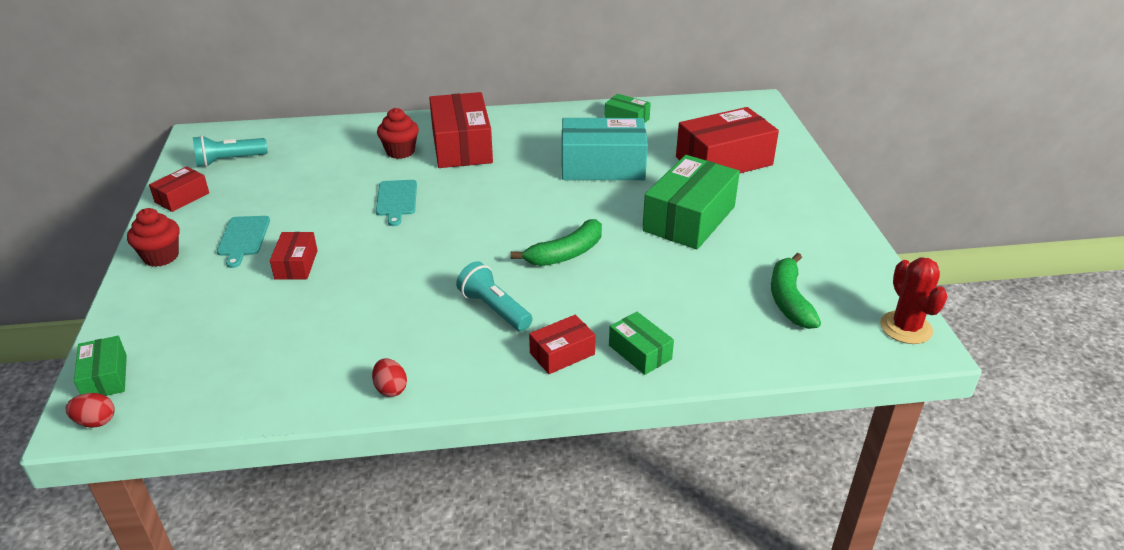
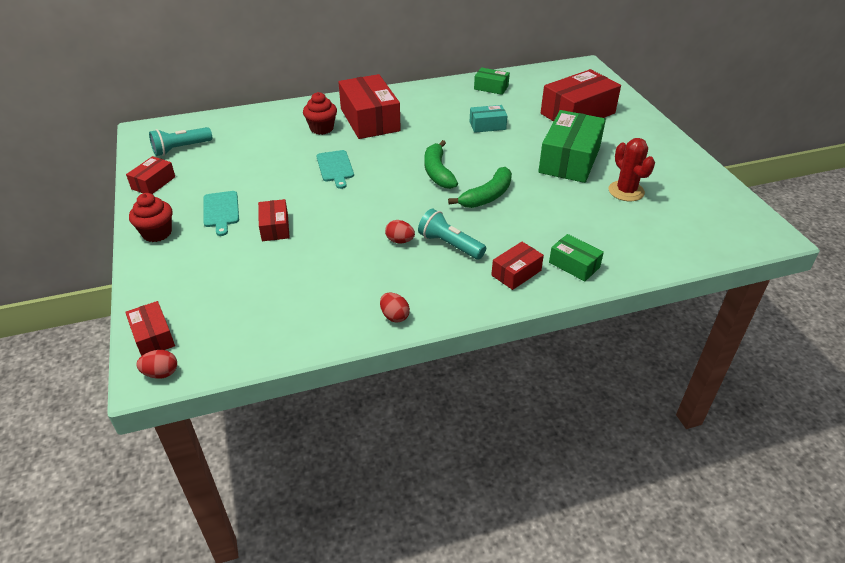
camera: 10 degrees left, 5 degrees up
green box [74,336,127,396] -> red box [125,301,175,356]
turquoise box [562,118,648,180] -> turquoise box [469,105,508,133], size x0.51
green banana [771,253,821,329] -> green banana moved to [424,140,458,189]
red cactus [880,257,948,344] -> red cactus moved to [608,138,655,201]
none -> red egg [385,220,415,243]

